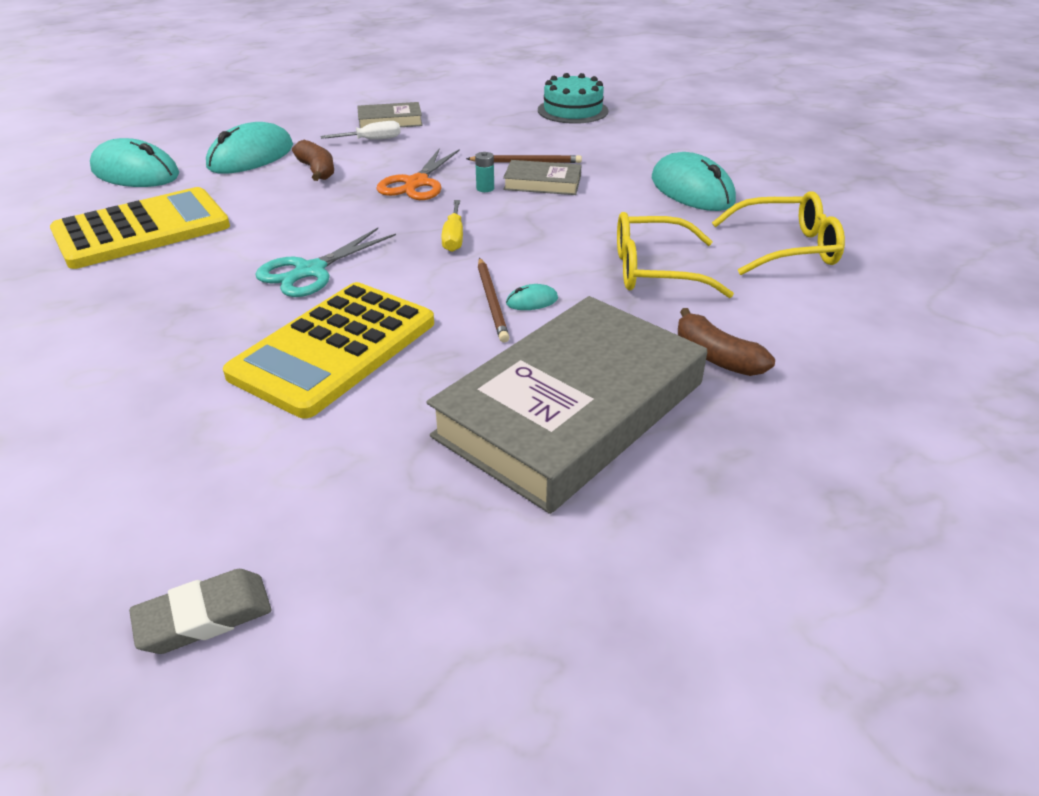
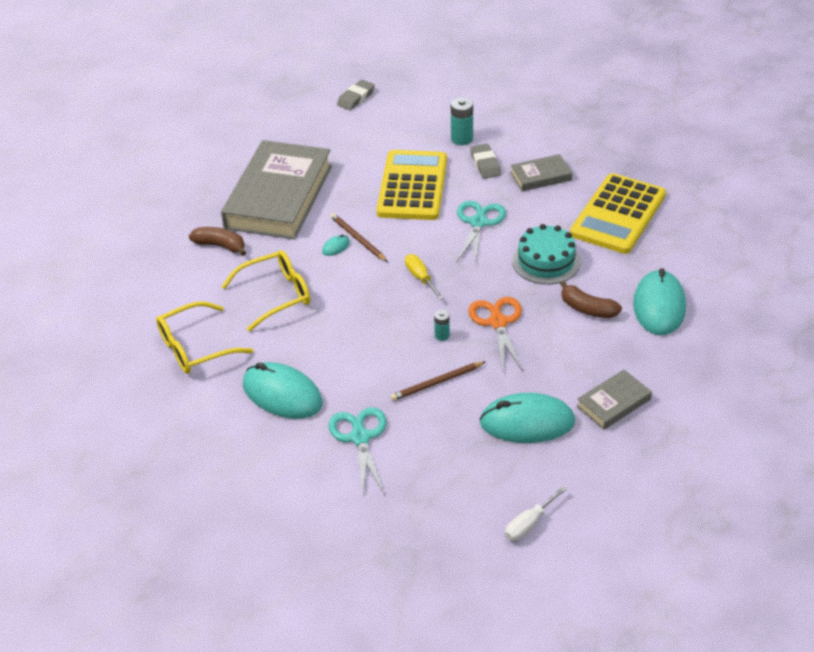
camera: 155 degrees right, 5 degrees up
turquoise mouse [90,138,179,187] -> turquoise mouse moved to [480,393,575,443]
white screwdriver [320,121,401,140] -> white screwdriver moved to [505,486,567,541]
grey book [503,160,581,195] -> grey book moved to [510,154,572,191]
turquoise cake [538,73,609,124] -> turquoise cake moved to [512,224,581,284]
none -> turquoise scissors [328,407,386,496]
none -> turquoise battery [451,97,473,145]
none -> grey eraser [470,144,501,179]

